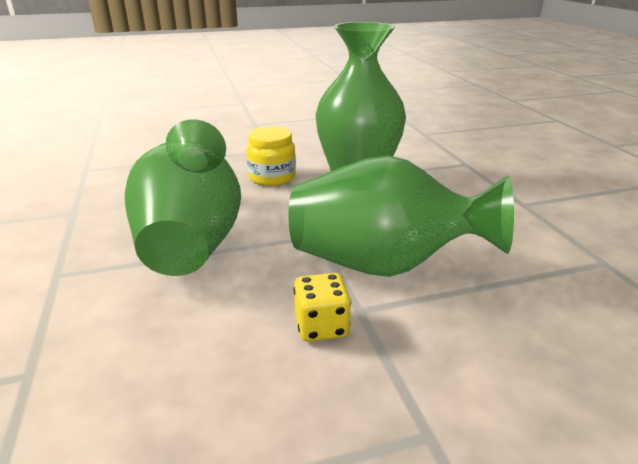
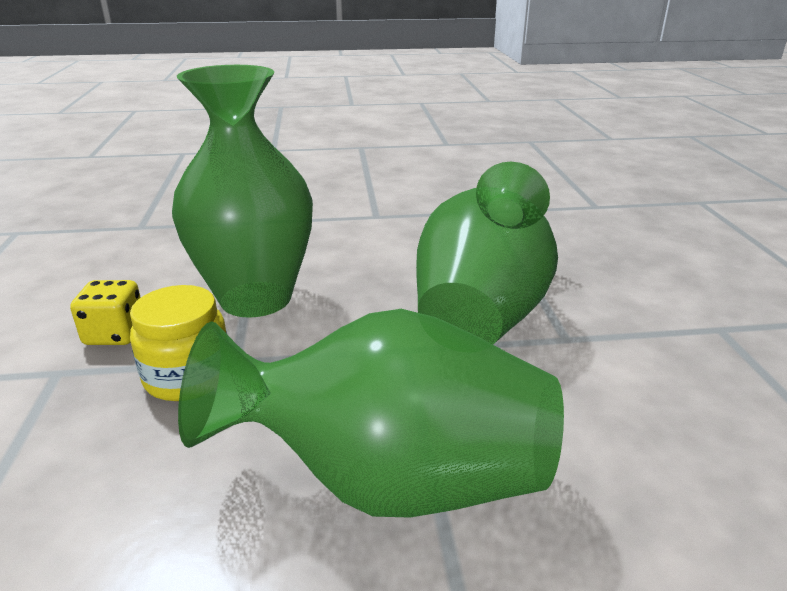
camera: 80 degrees left, 0 degrees up
yellow dice [294,273,351,342] -> yellow dice moved to [70,280,141,345]

